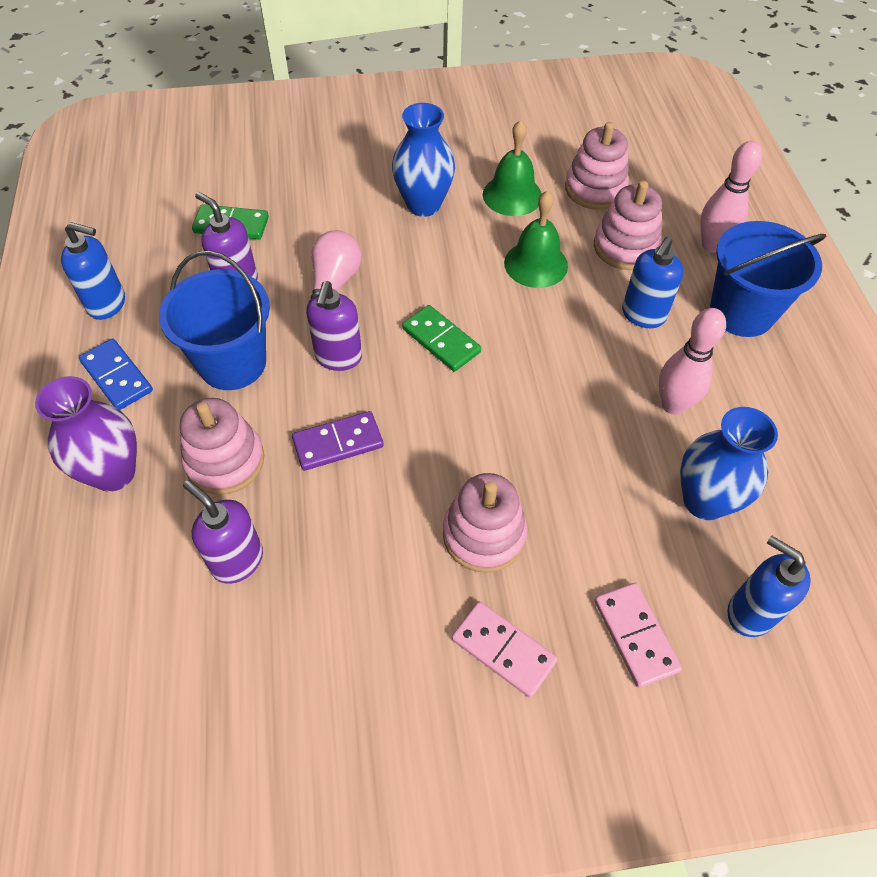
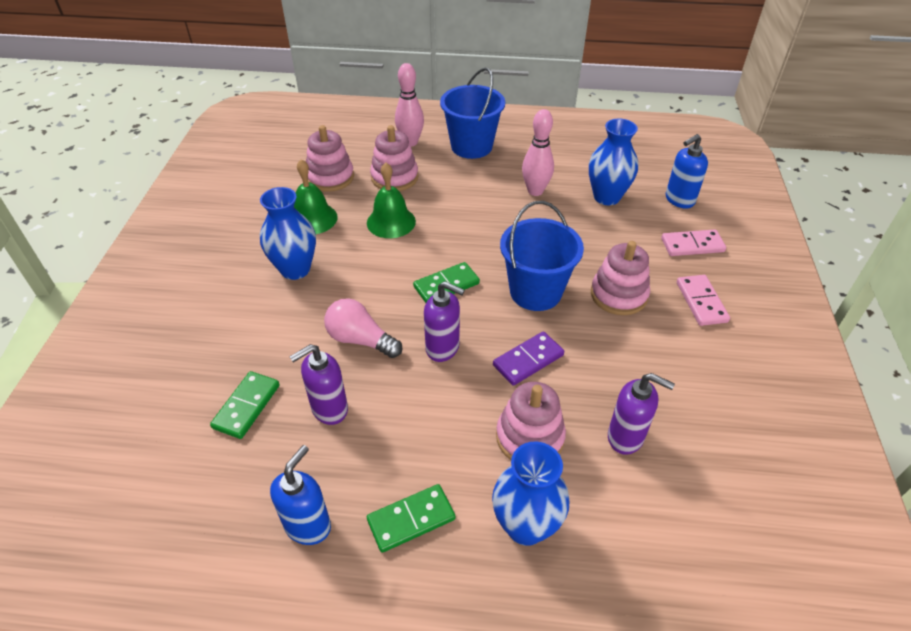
camera: 75 degrees left, 10 degrees down
purple vase [35,376,137,492] -> blue vase [492,441,569,546]
blue domino [79,339,153,410] -> green domino [367,484,455,553]
blue bucket [159,251,270,390] -> blue bucket moved to [500,201,584,311]
purple soap dispenser [183,480,263,584] -> purple soap dispenser turned 120 degrees counterclockwise [608,373,675,455]
purple domino [292,411,384,471] -> purple domino turned 60 degrees clockwise [493,331,564,386]
pink domino [452,602,558,698] -> pink domino turned 60 degrees counterclockwise [677,275,730,326]
blue soap dispenser [622,236,684,328] -> none

